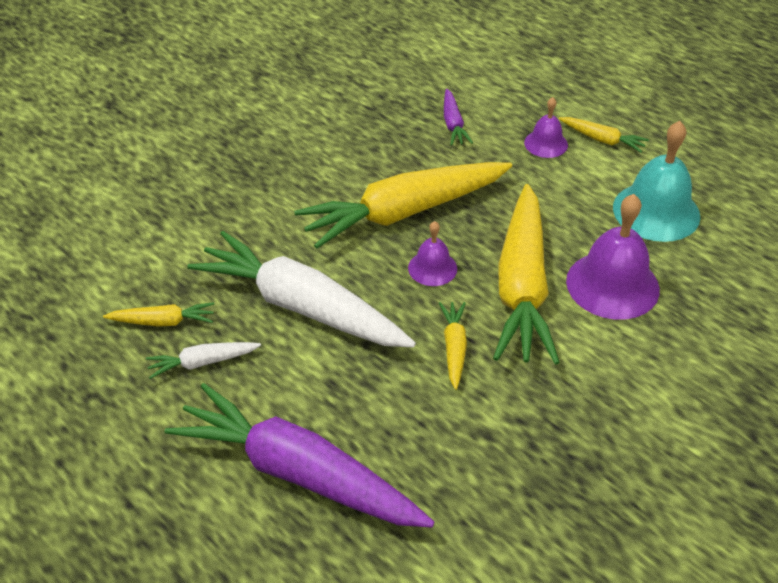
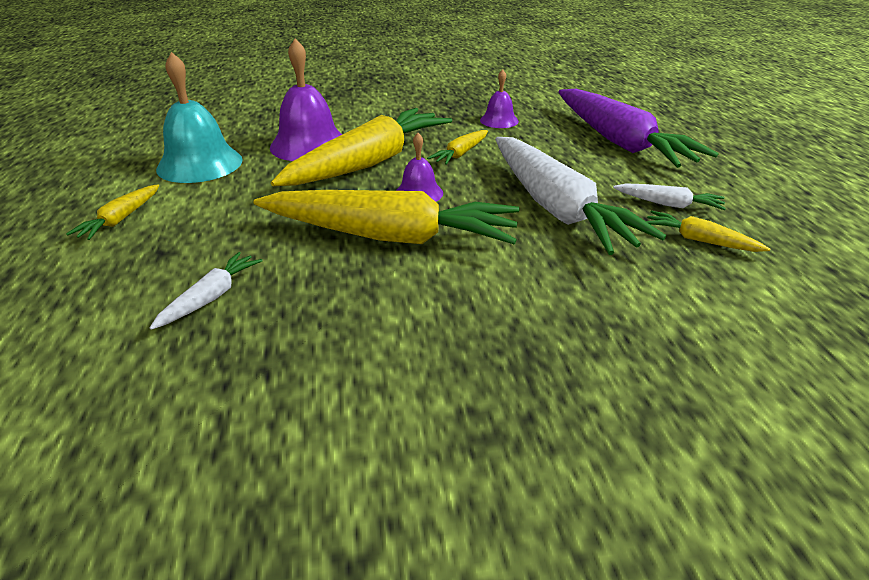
camera: 145 degrees left, 10 degrees down
purple carrot [444,89,473,146] -> white carrot [150,252,263,330]
purple bell [524,97,568,158] -> purple bell moved to [480,69,519,128]
yellow carrot [559,117,649,153] -> yellow carrot turned 135 degrees counterclockwise [66,184,159,240]

